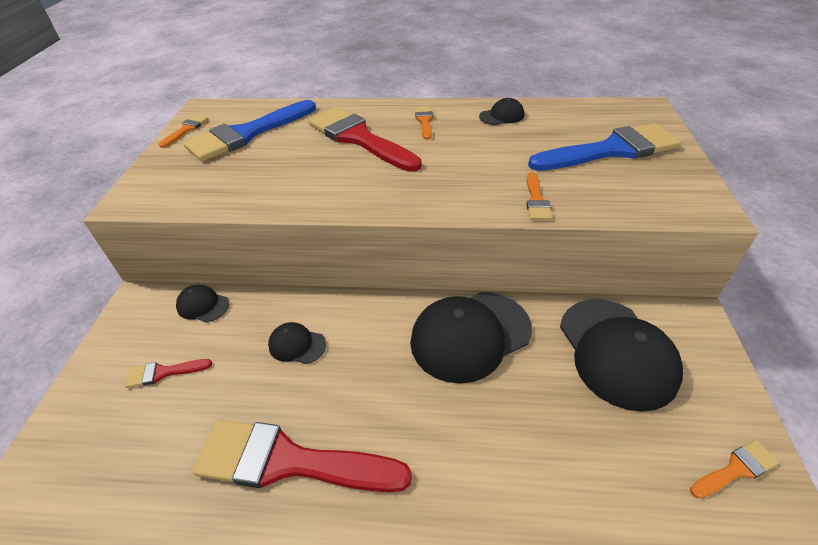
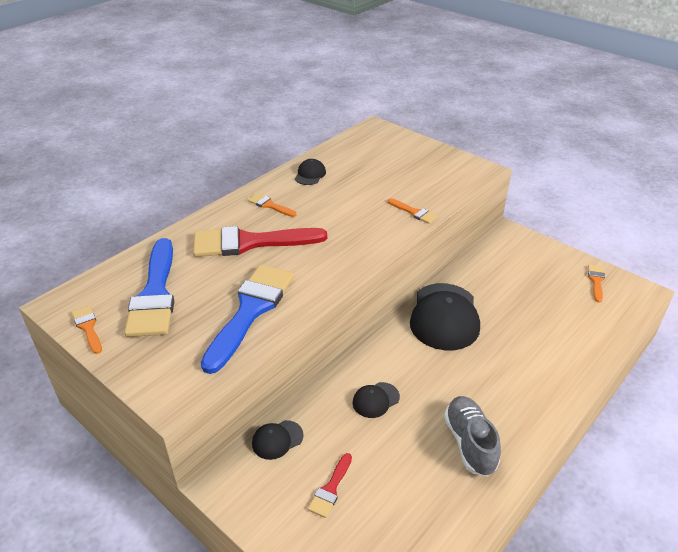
camera: 55 degrees left, 5 degrees down
red brush [192,419,412,492] -> grey shoe [444,396,501,477]
blue brush [528,123,682,171] -> blue brush moved to [201,265,294,374]
black cap [560,299,683,412] -> none

